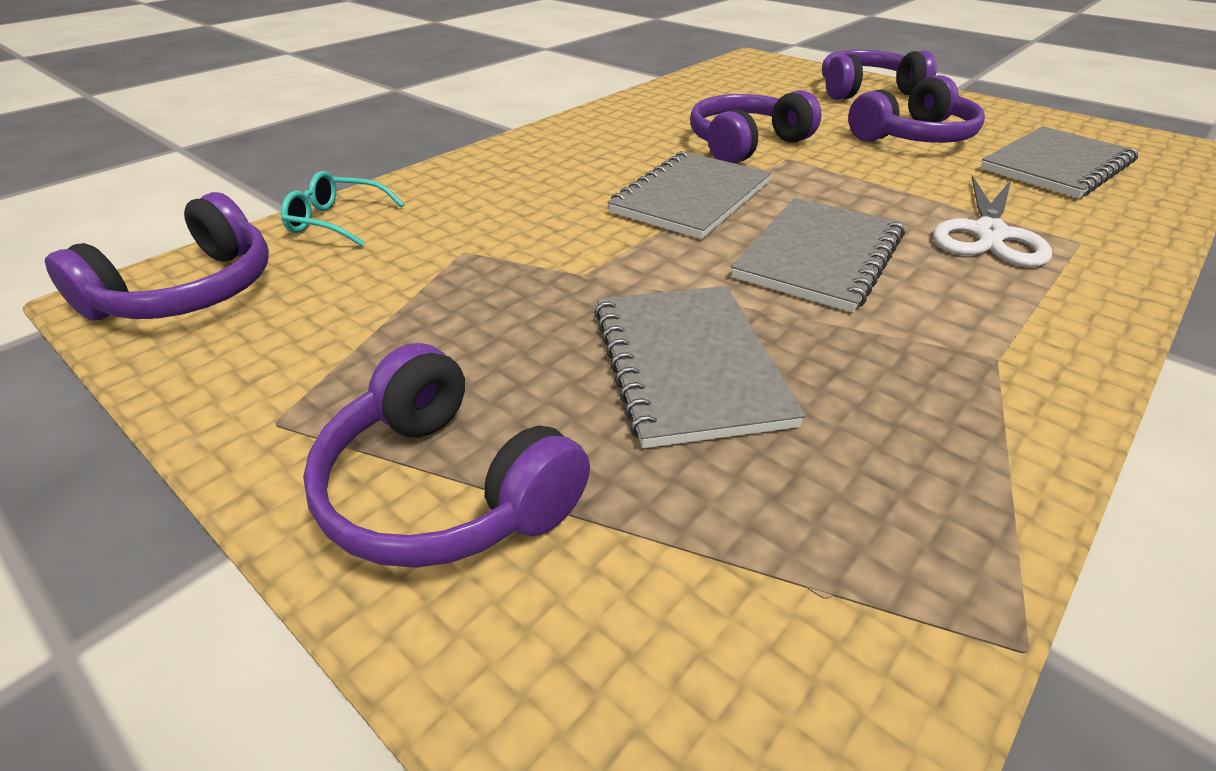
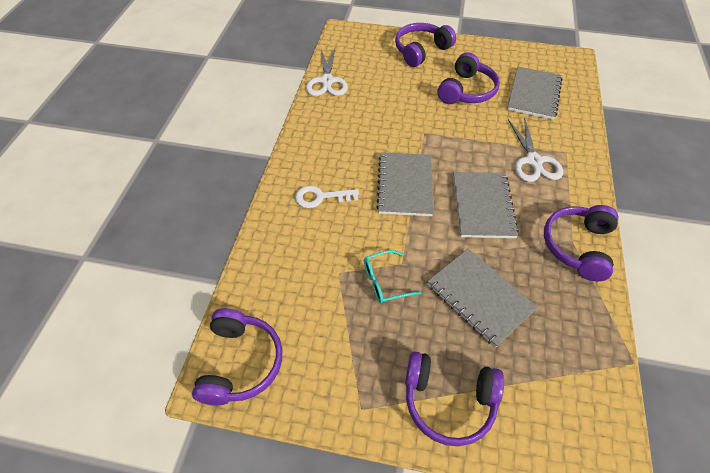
camera: 30 degrees left, 15 degrees up
turquoise glasses [281,171,404,246] -> turquoise glasses moved to [364,250,421,303]
purple headphones [690,90,821,164] -> purple headphones moved to [544,205,618,281]
none -> white key [295,186,359,208]
none -> white scissors [306,49,348,96]

